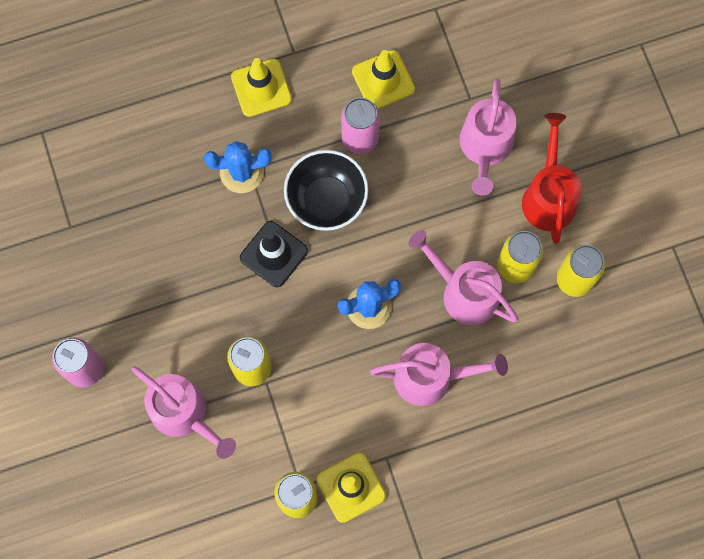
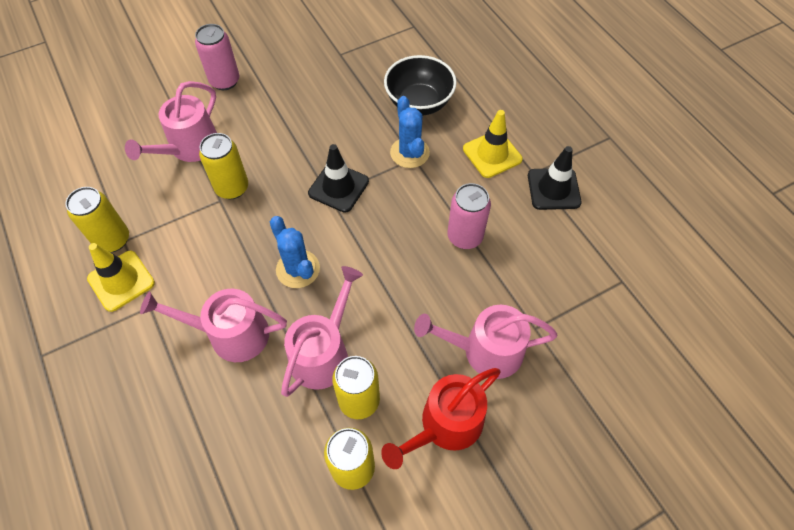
camera: 80 degrees right, 15 degrees down
black bowl [284,150,368,231] -> black bowl moved to [384,55,457,115]
yellow traffic cone [352,50,415,109] -> none
pink watering can [370,343,508,406] -> pink watering can turned 105 degrees clockwise [140,289,287,362]
red watering can [522,113,582,244] -> red watering can turned 150 degrees clockwise [381,368,501,469]
none -> black traffic cone [528,146,582,210]

